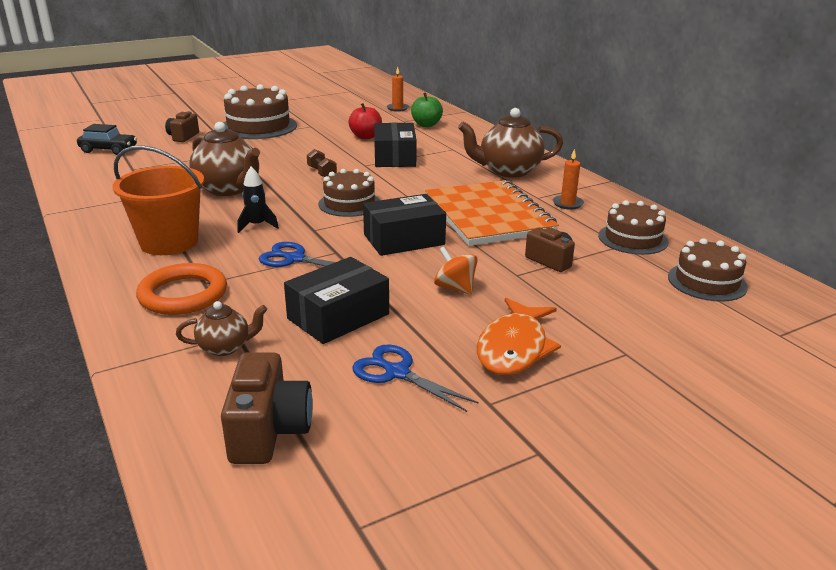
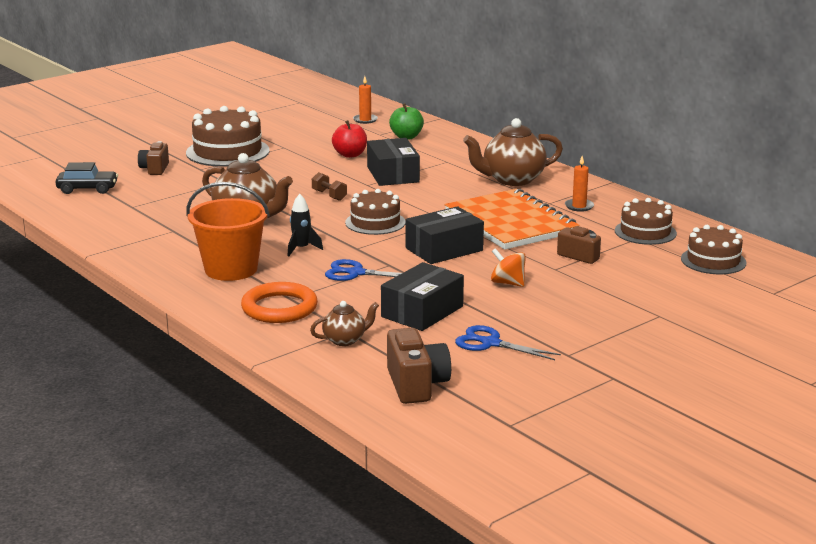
camera: 10 degrees left, 5 degrees down
orange fish [477,298,561,375] -> none

